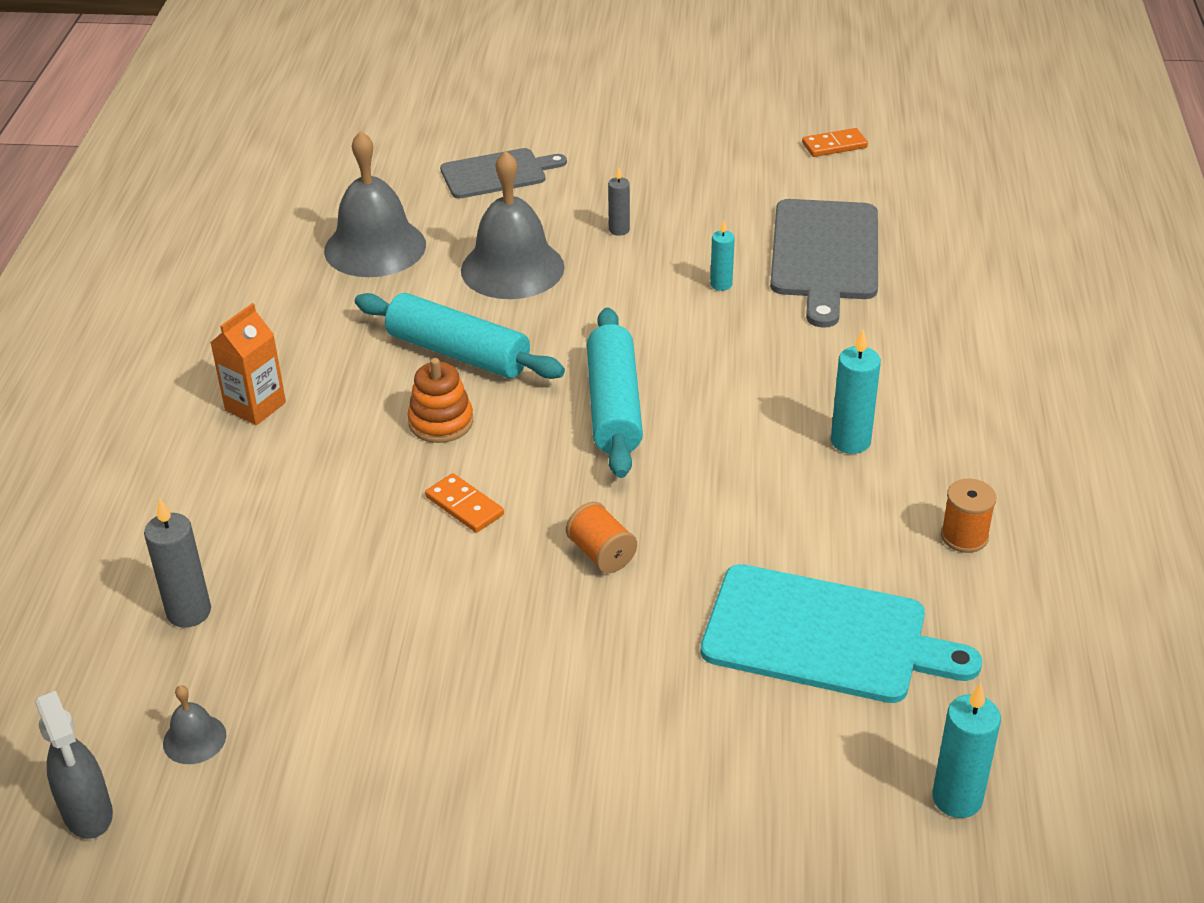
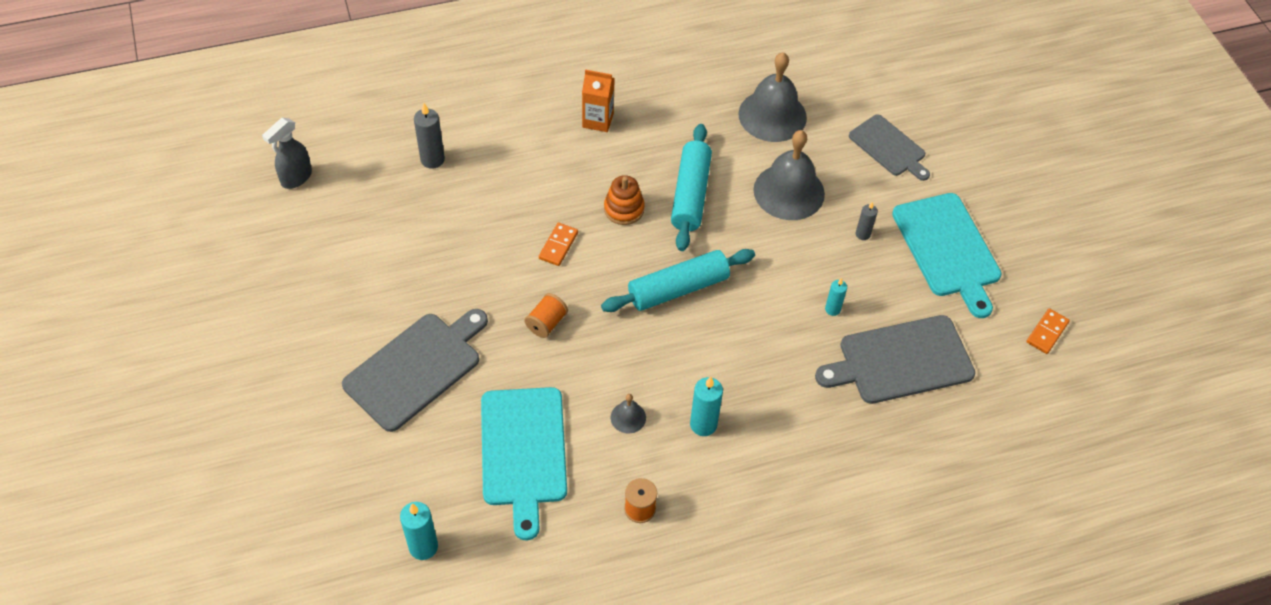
camera: 65 degrees right, 15 degrees up
grey bell [163,685,227,764] -> grey bell moved to [611,394,646,434]
orange domino [802,128,868,157] -> orange domino turned 75 degrees clockwise [1026,308,1070,354]
none -> grey cutting board [342,309,488,432]
none -> turquoise cutting board [892,193,1002,318]

